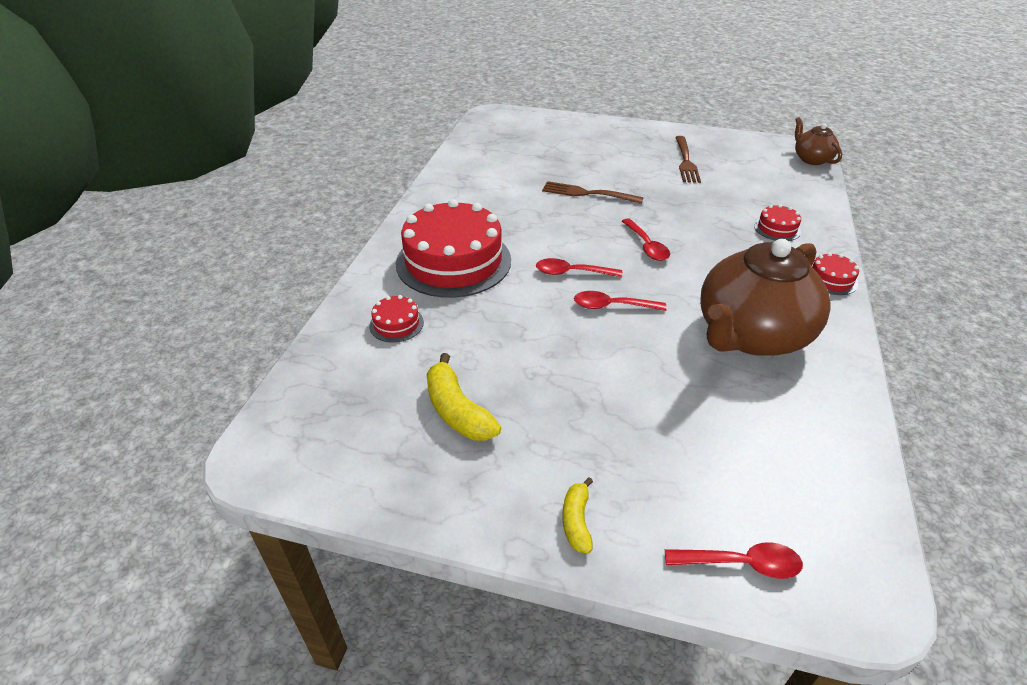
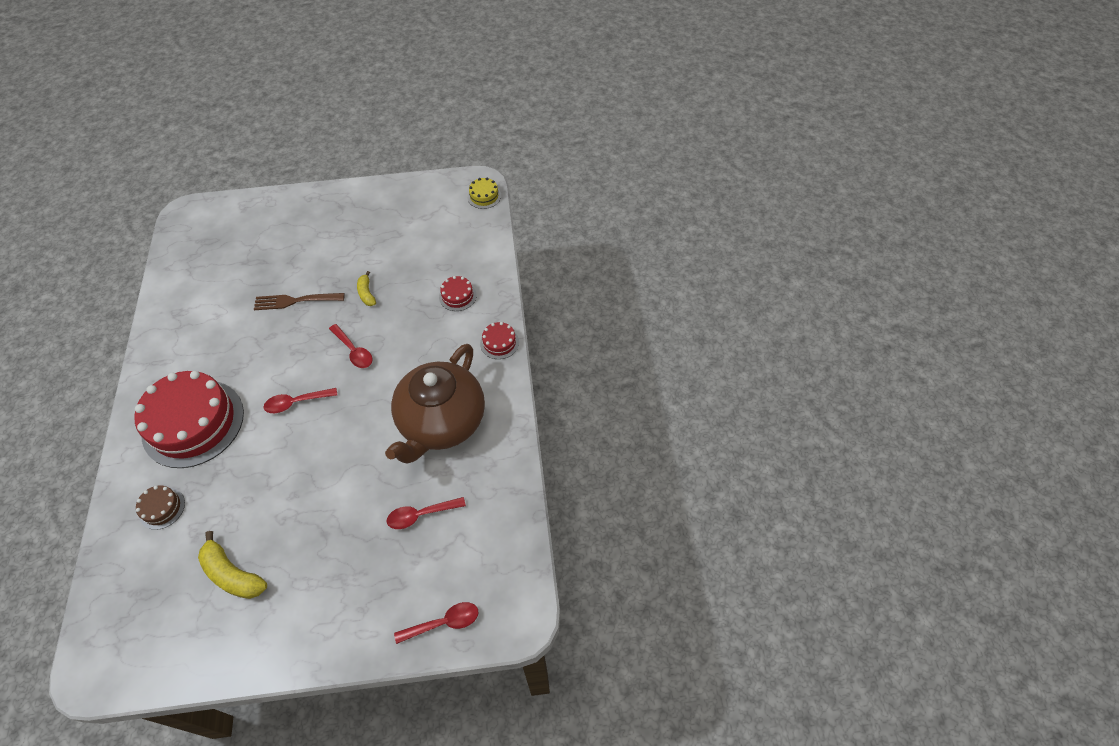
camera: 20 degrees left, 15 degrees up
red cake [369,295,424,342] -> brown cake [136,486,185,530]
yellow banana [562,477,593,553] -> yellow banana moved to [357,271,376,306]
red spoon [574,291,667,311] -> red spoon moved to [387,497,466,529]
brown fork [675,136,701,183] -> none
brown teapot [795,117,842,165] -> yellow cake [467,178,501,209]

